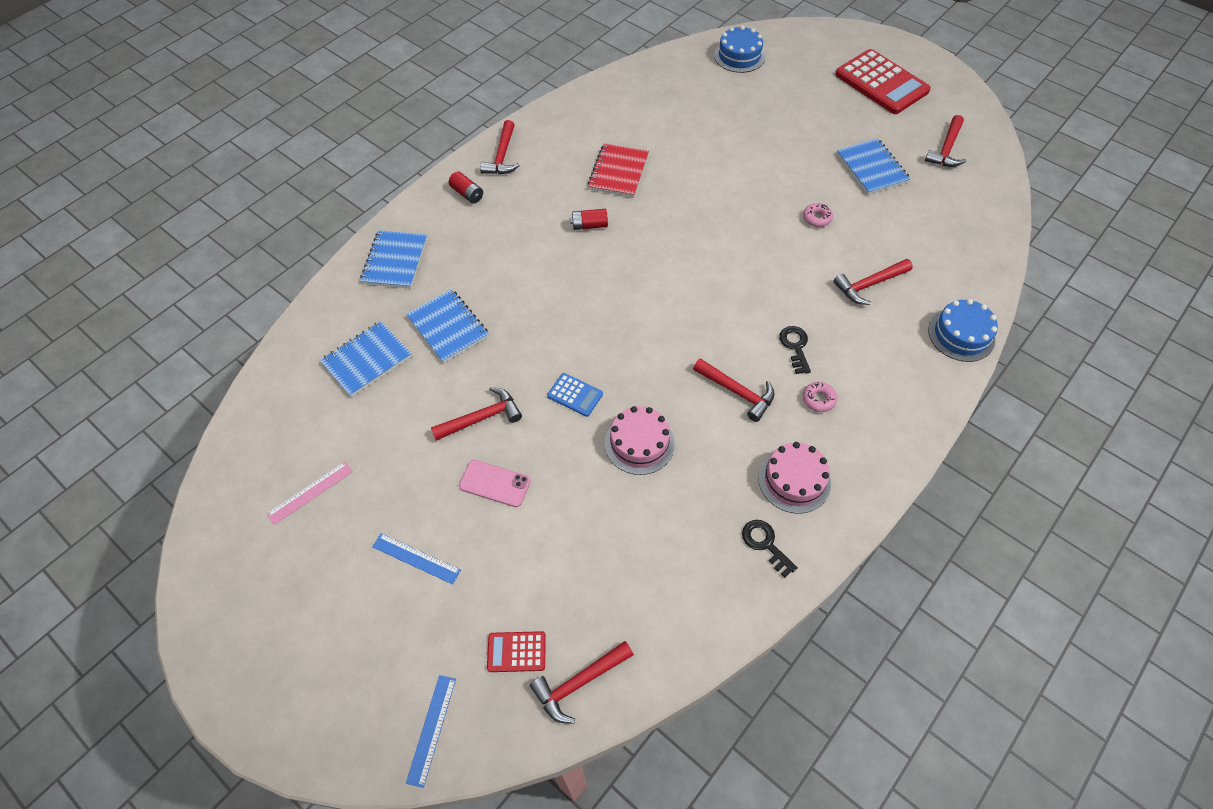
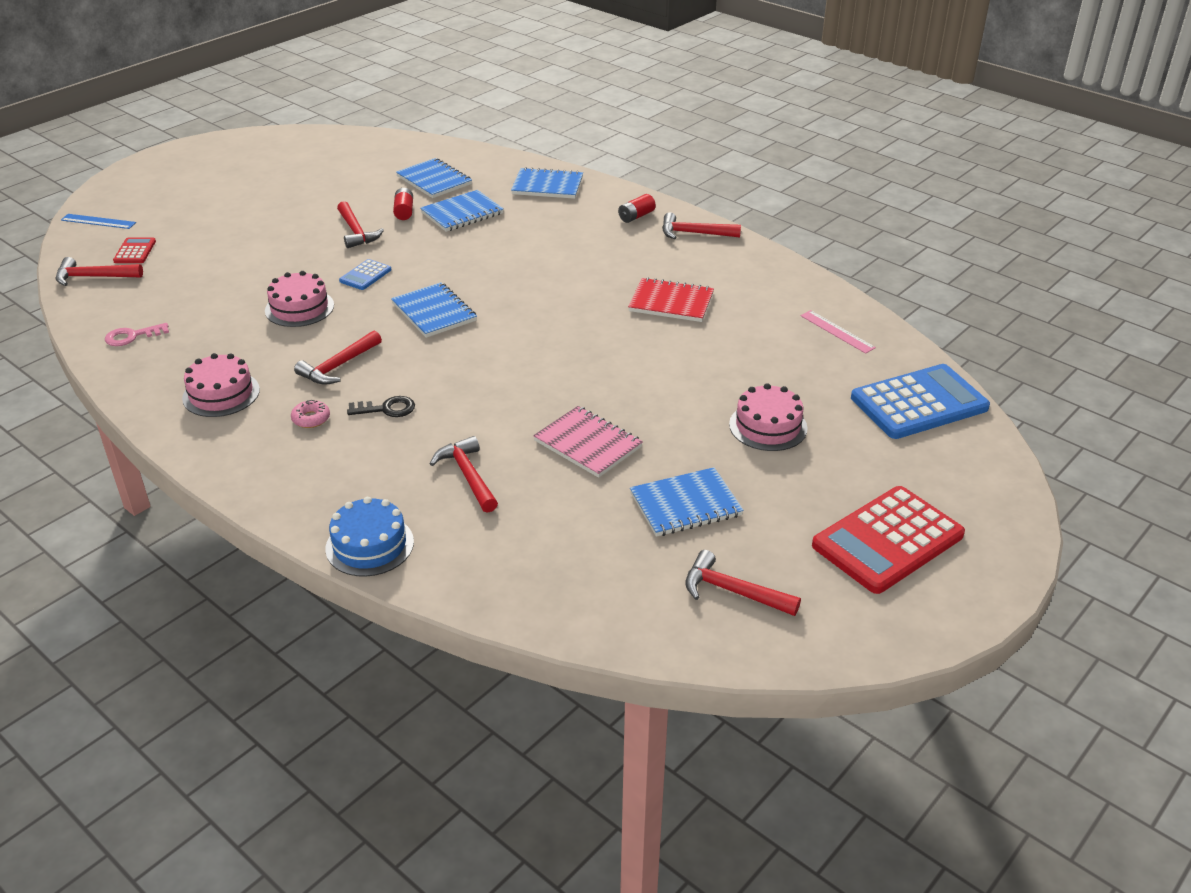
camera: 90 degrees right, 20 degrees down
pink ruler [266,461,353,525] -> pink ruler moved to [800,310,876,354]
blue ruler [372,533,461,585] -> none
pink phone [459,460,531,507] -> none
red hammer [530,641,634,724] -> red hammer turned 60 degrees counterclockwise [56,257,143,286]
red battery [570,209,608,230] -> red battery moved to [393,188,413,220]
blue cake [714,25,765,73] -> blue calculator [851,364,990,439]
black key [742,520,798,578] -> none
pink donut [803,203,833,227] -> pink notebook [533,406,643,478]
none -> pink key [105,323,169,346]
none -> blue notebook [391,282,477,338]
none -> pink cake [729,383,808,451]

